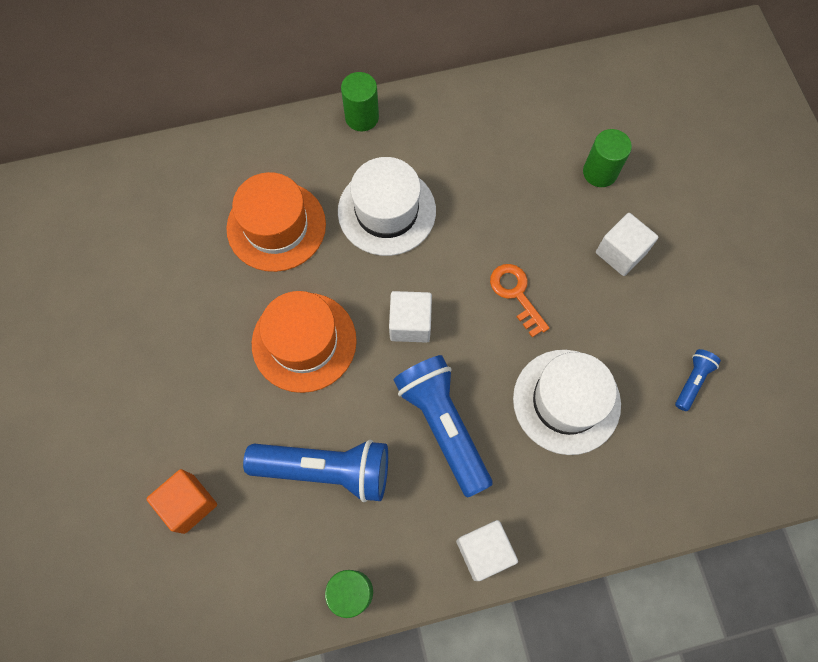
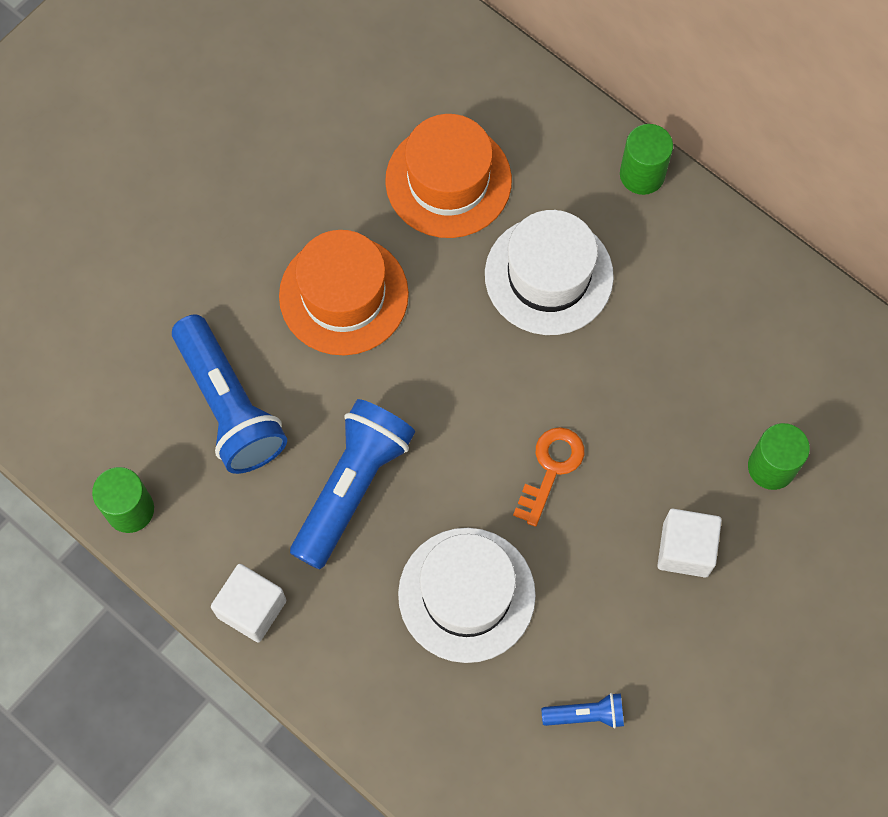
camera: 55 degrees right, 0 degrees up
orange cube [146,469,217,534] -> none
white cube [389,291,432,343] -> none

